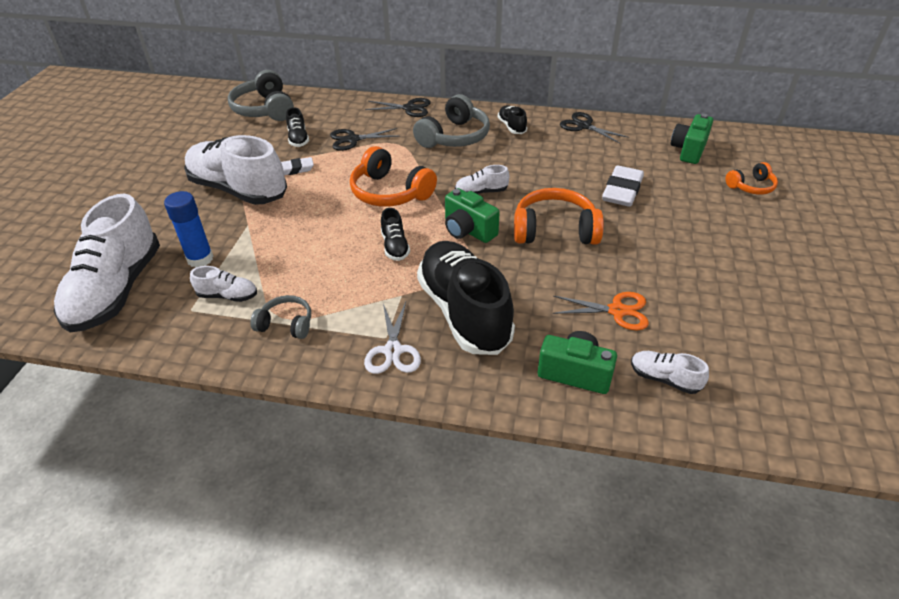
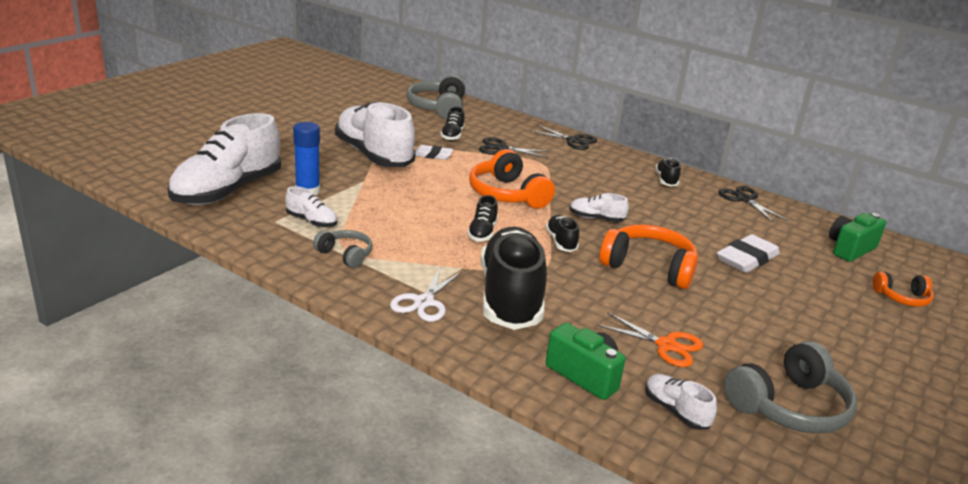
camera: 20 degrees right, 15 degrees down
grey headphones [413,94,490,148] -> grey headphones moved to [724,341,857,434]
green camera [445,188,500,243] -> black shoe [546,215,579,252]

